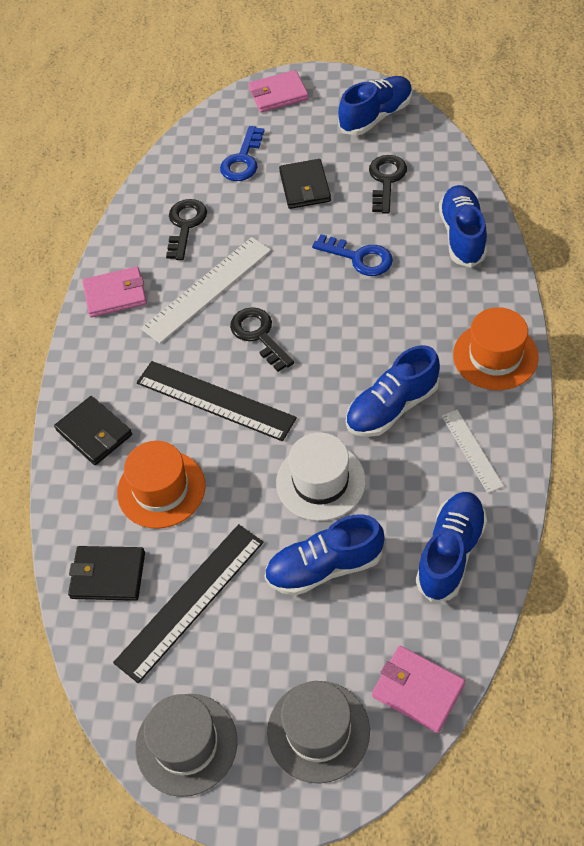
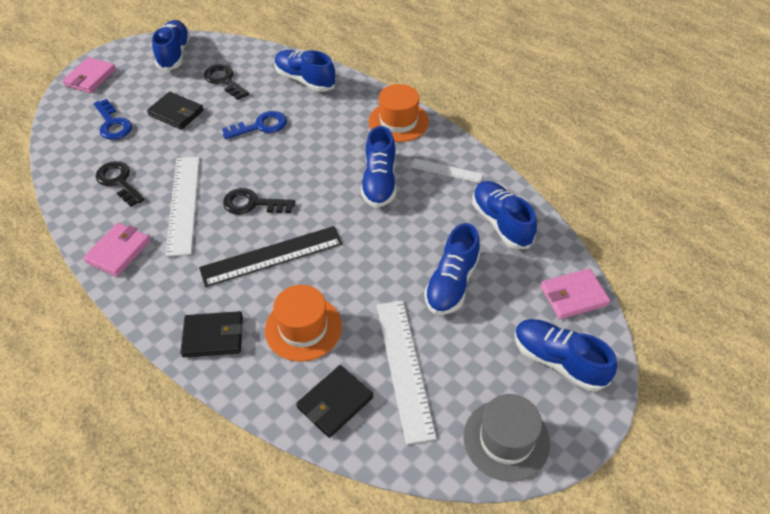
camera: 55 degrees left, 5 degrees down
black ruler [113,524,264,683] -> white ruler [377,300,436,444]
grey hat [267,681,370,784] -> blue shoe [514,319,617,391]
white hat [276,432,366,521] -> none

